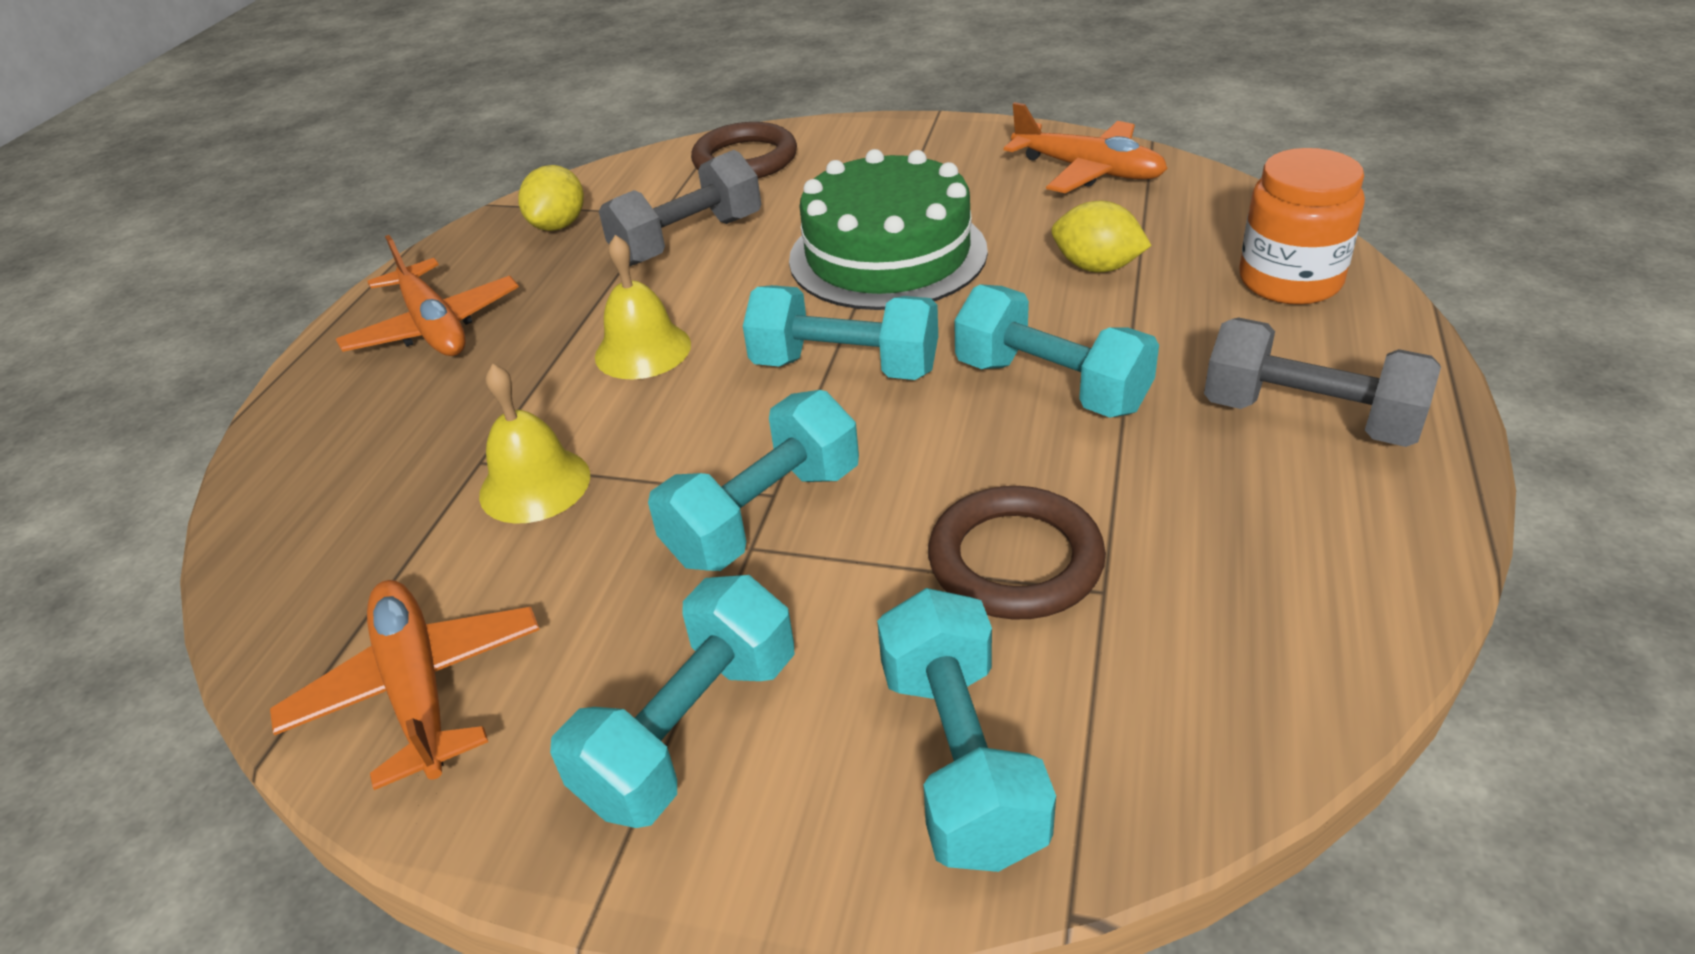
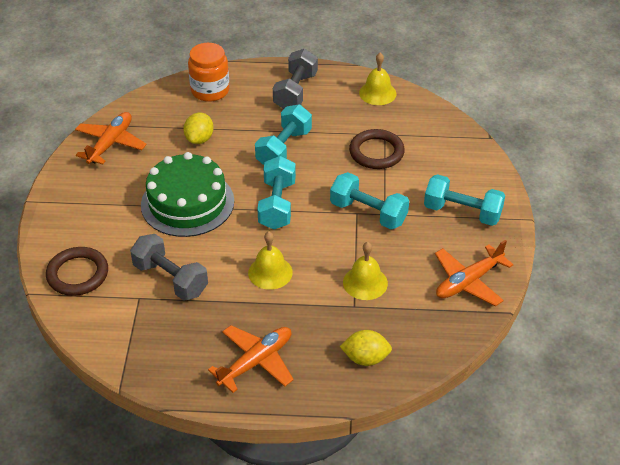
camera: 105 degrees left, 5 degrees up
yellow lemon [518,165,584,231] -> yellow lemon moved to [340,330,392,366]
turquoise dumbbell [877,588,1056,872] -> none
none -> yellow bell [359,53,396,105]

